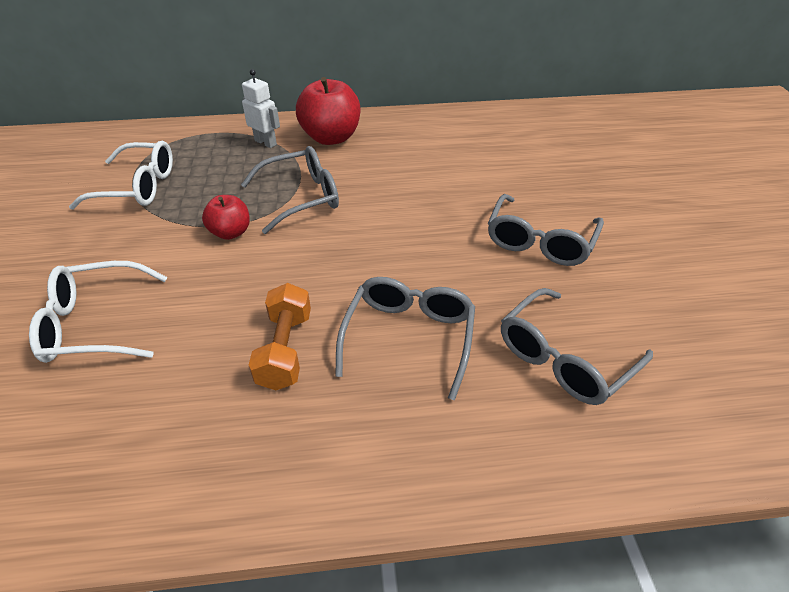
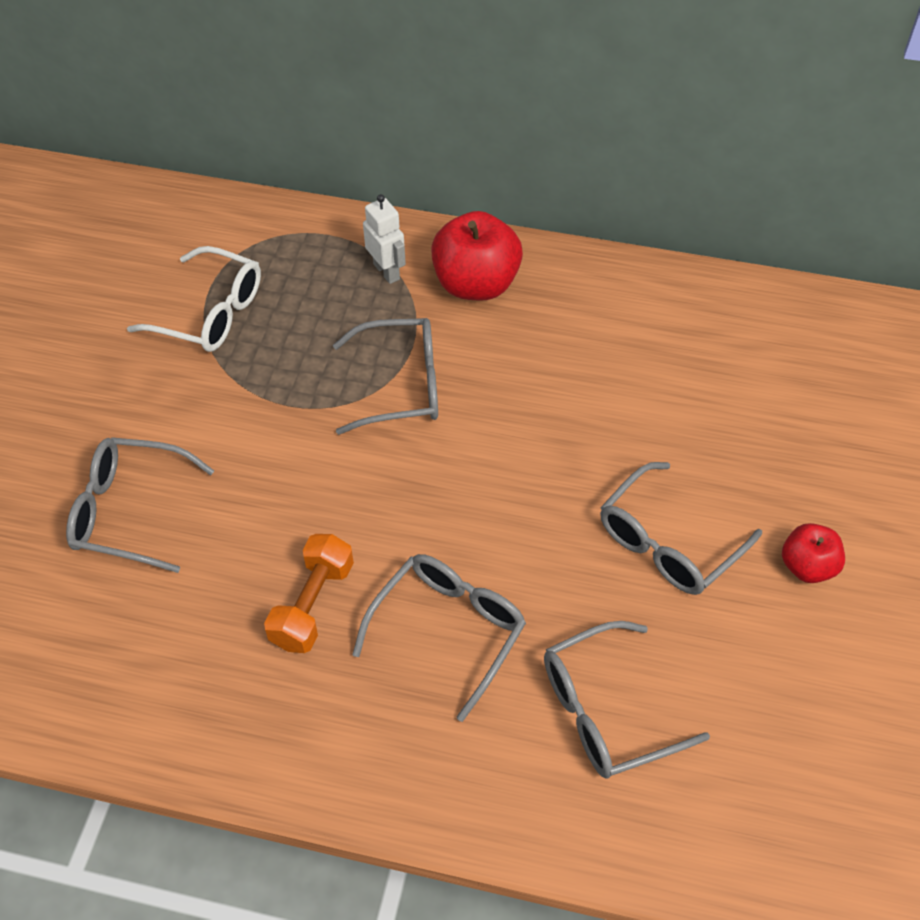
camera: 20 degrees right, 10 degrees up
white glasses [29,261,167,363] -> grey glasses [66,437,214,573]
red apple [202,195,250,240] -> red apple moved to [782,523,845,583]

